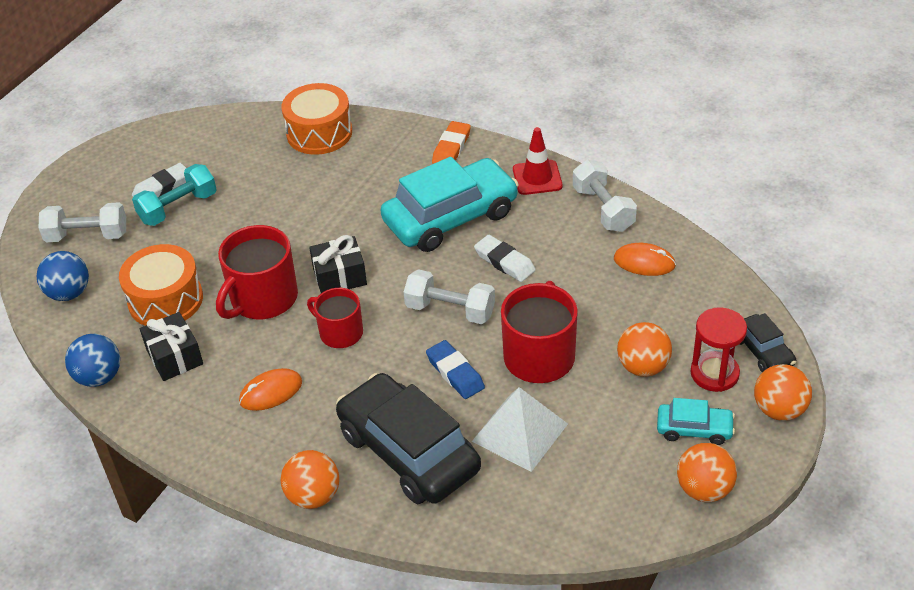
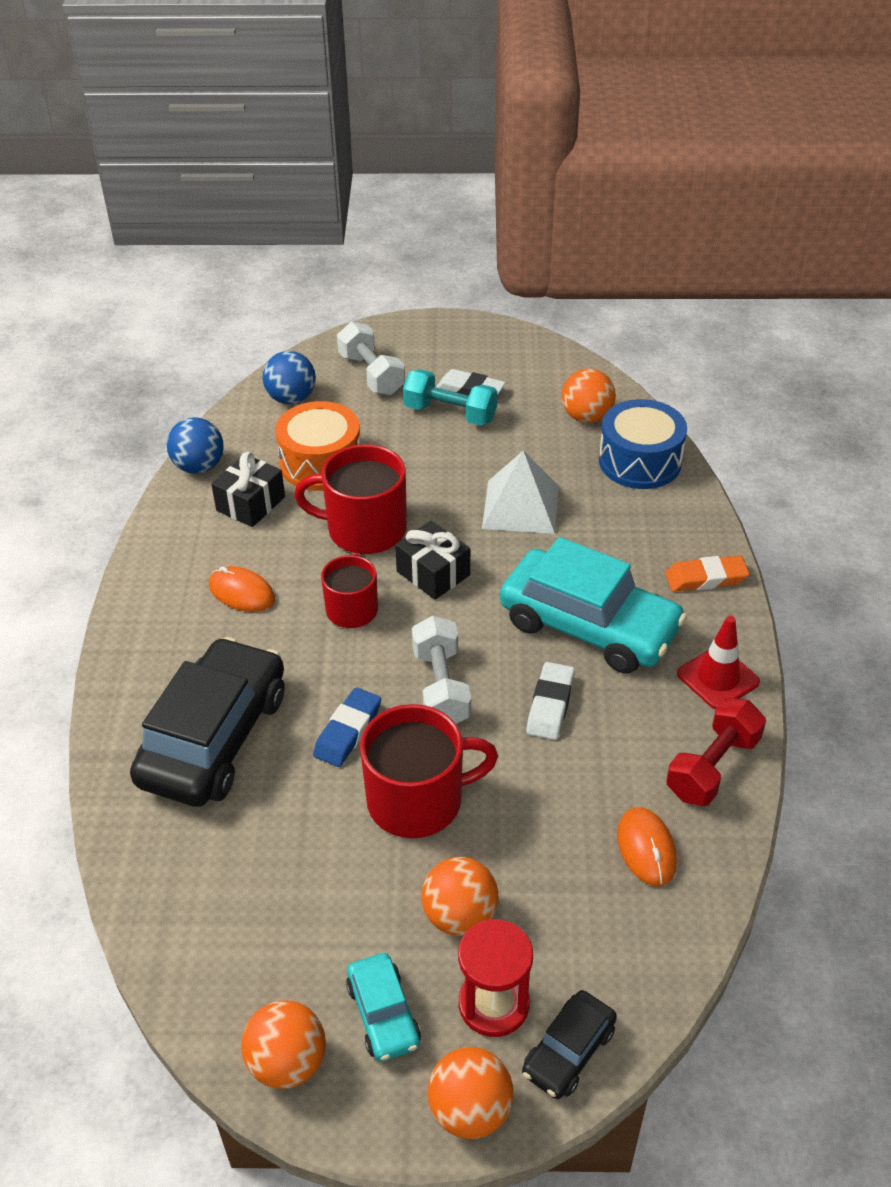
camera: 60 degrees right, 0 degrees up
orange drum [281,83,352,155] -> blue drum [599,399,687,489]
orange ball [281,450,339,509] -> orange ball moved to [561,369,616,423]
white pyramid [471,387,568,472] -> white pyramid moved to [482,451,559,534]
white dumbbell [573,160,637,232] -> red dumbbell [666,698,766,806]

